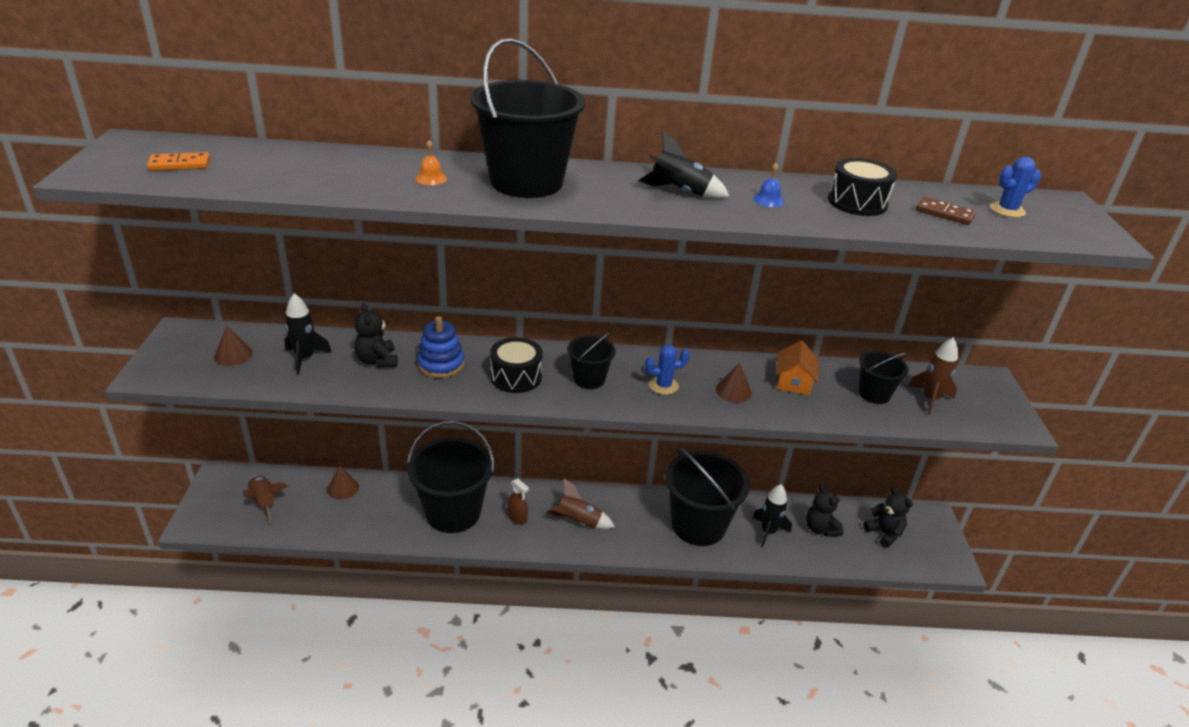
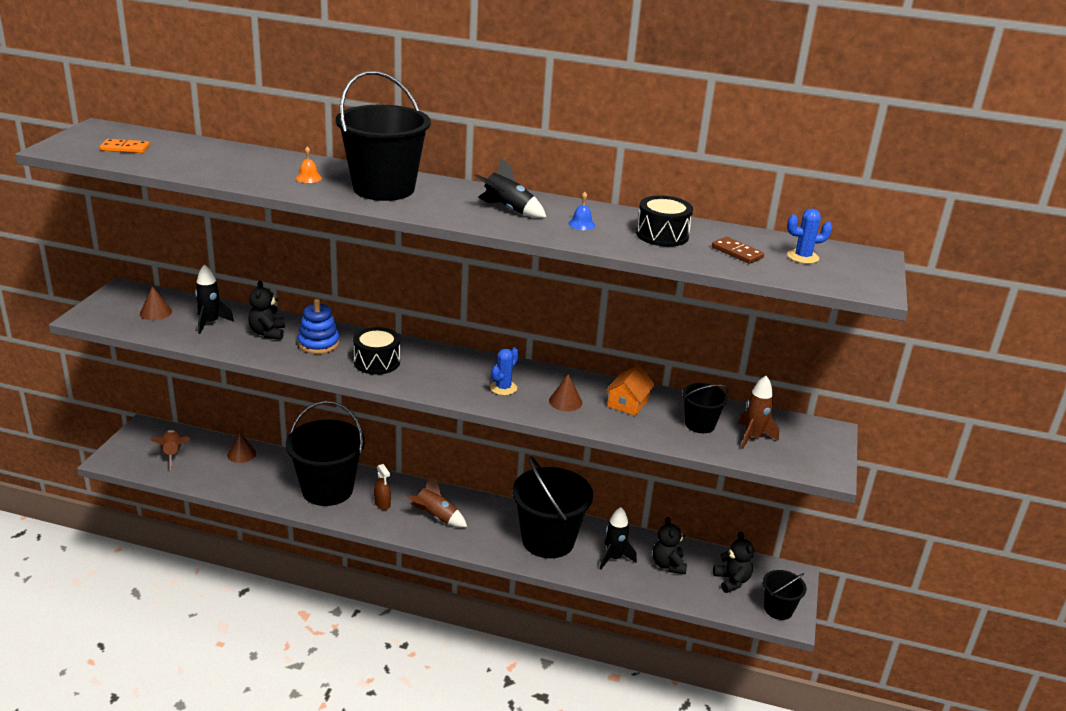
camera: 15 degrees right, 5 degrees down
black bucket [567,333,616,389] -> black bucket moved to [763,570,807,620]
blue cactus [645,344,690,395] -> blue cactus turned 60 degrees counterclockwise [490,347,519,395]

